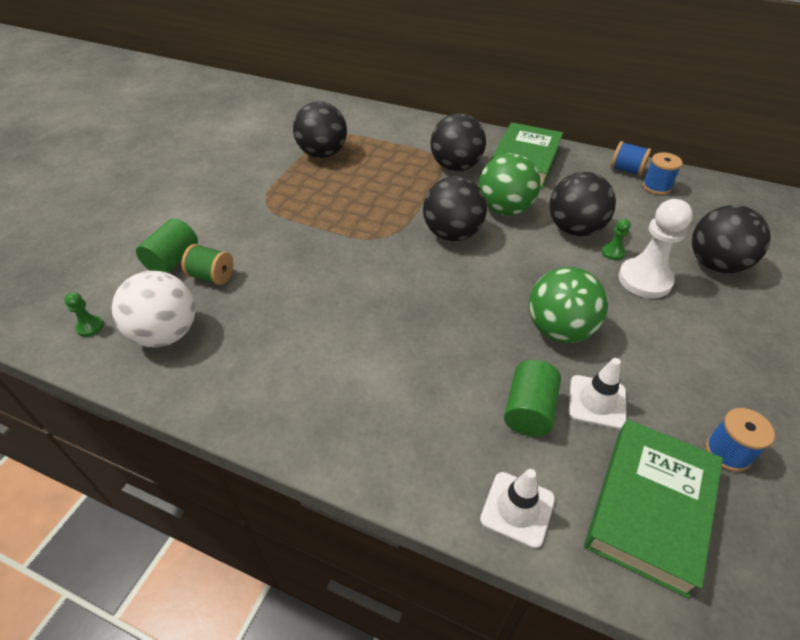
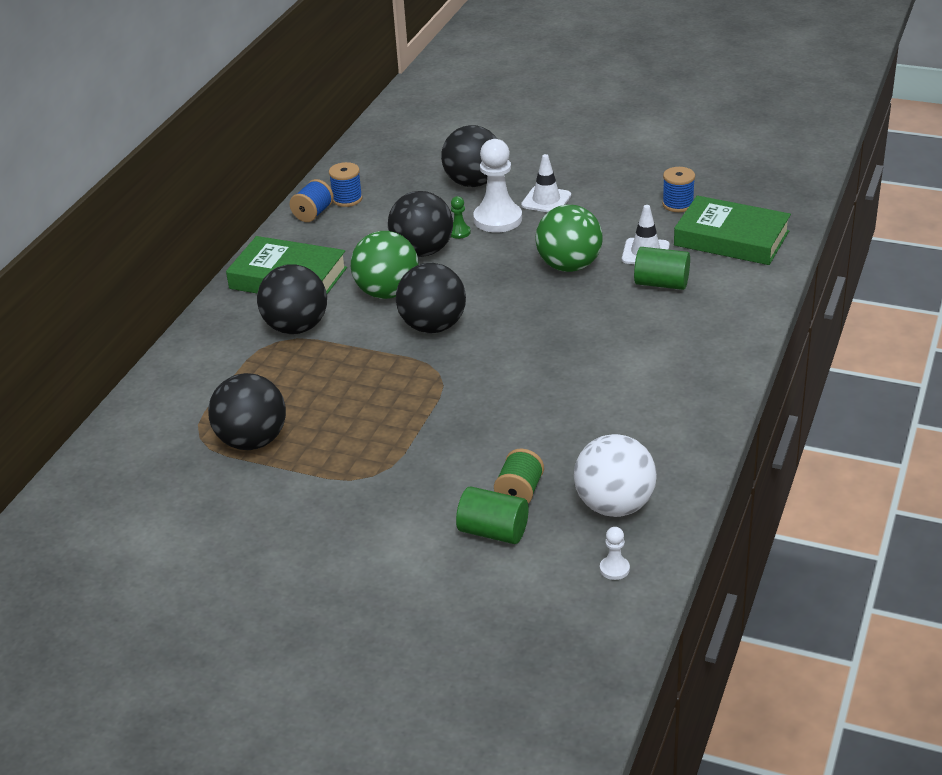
camera: 90 degrees left, 10 degrees down
green pawn [64,292,104,337] -> white pawn [600,527,630,580]
white traffic cone [480,469,555,549] -> white traffic cone moved to [521,154,571,212]

